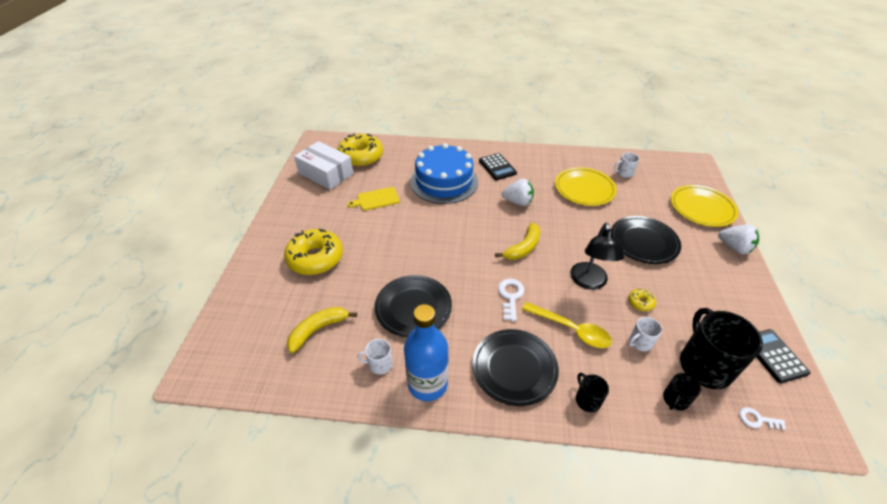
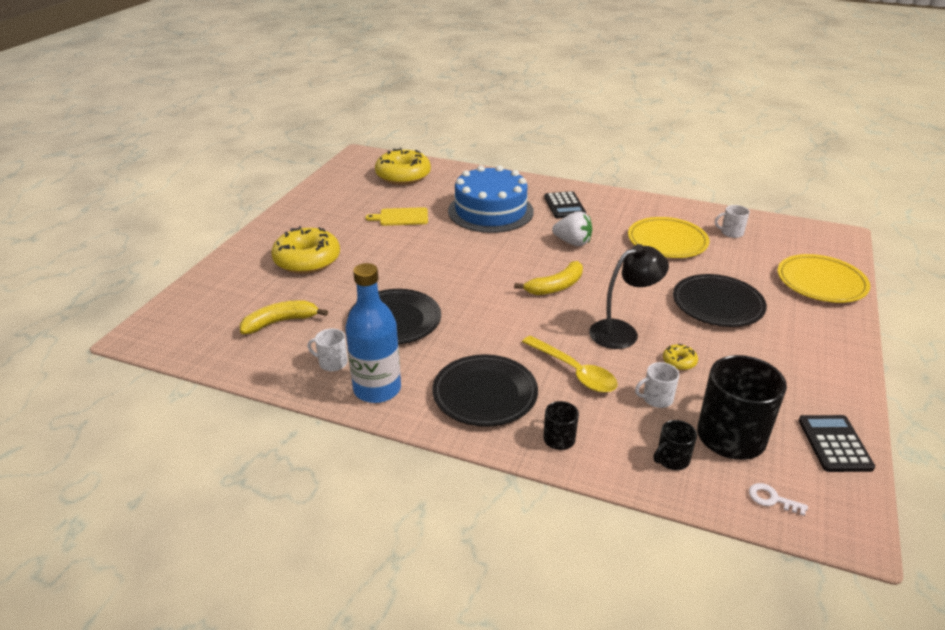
camera: 15 degrees right, 10 degrees down
white box [294,141,353,190] -> none
white key [498,279,524,321] -> none
black lamp [570,223,625,290] -> black lamp turned 135 degrees counterclockwise [589,244,669,349]
white strawberry [718,224,759,254] -> none

